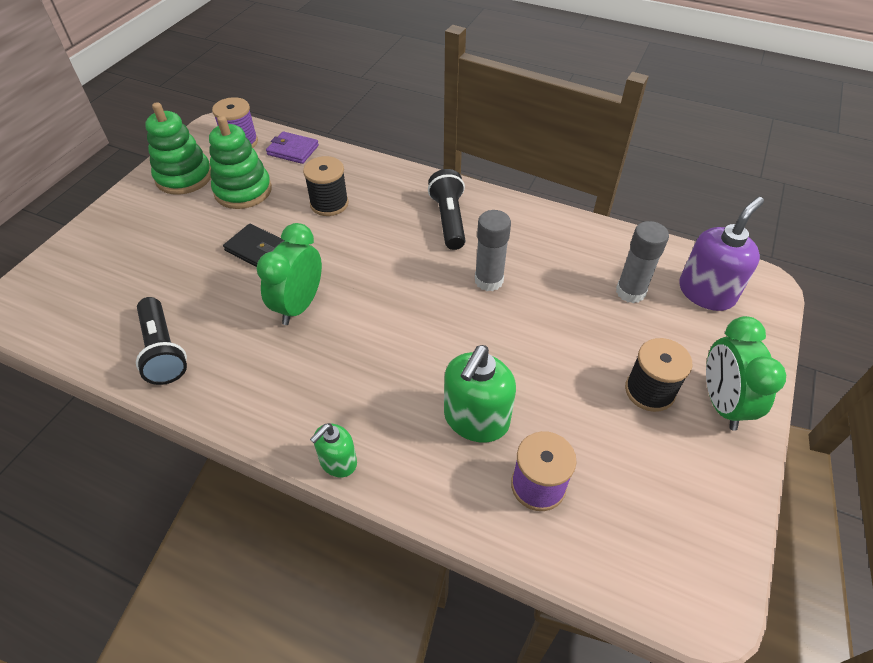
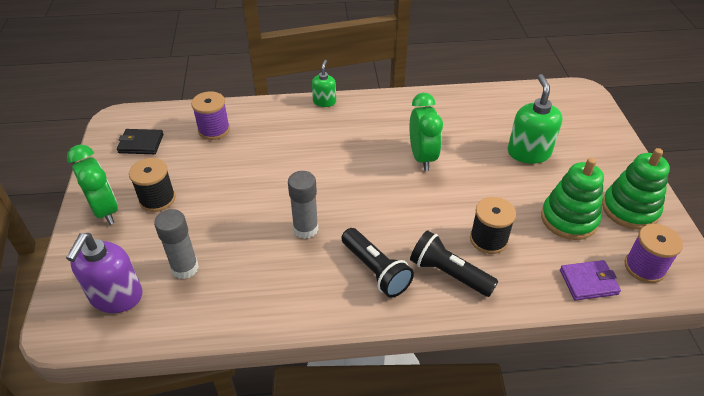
camera: 150 degrees right, 5 degrees down
black flashlight [136,297,187,385] -> black flashlight moved to [410,230,498,297]
black wallet [223,223,284,267] -> black wallet moved to [117,129,163,154]
green soap dispenser [444,345,516,443] -> green soap dispenser moved to [508,74,562,164]

